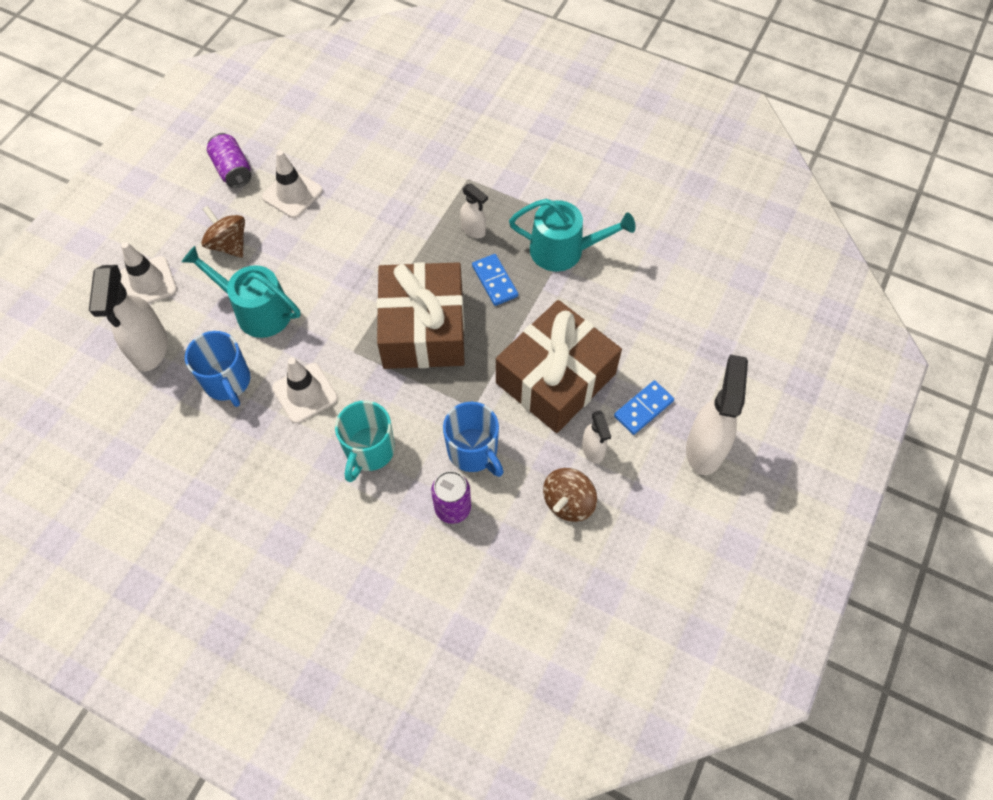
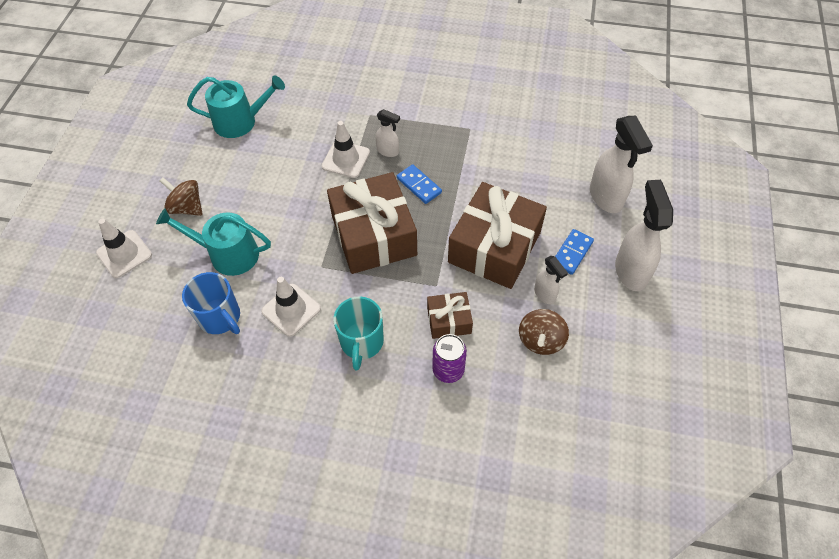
camera: 15 degrees left, 5 degrees down
white spray bottle [89,265,168,372] -> white spray bottle moved to [590,116,653,213]
purple can [207,133,251,188] -> none
white traffic cone [262,150,323,218] -> white traffic cone moved to [322,121,370,178]
blue mug [443,402,504,477] -> brown gift [427,292,473,339]
turquoise watering can [509,199,636,272] -> turquoise watering can moved to [187,75,285,138]

